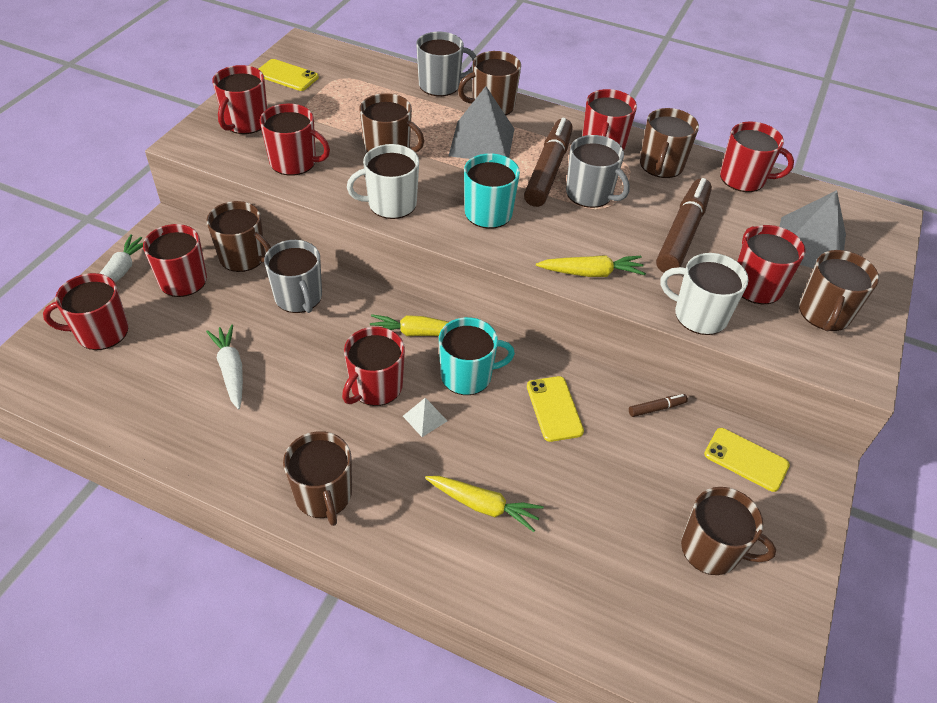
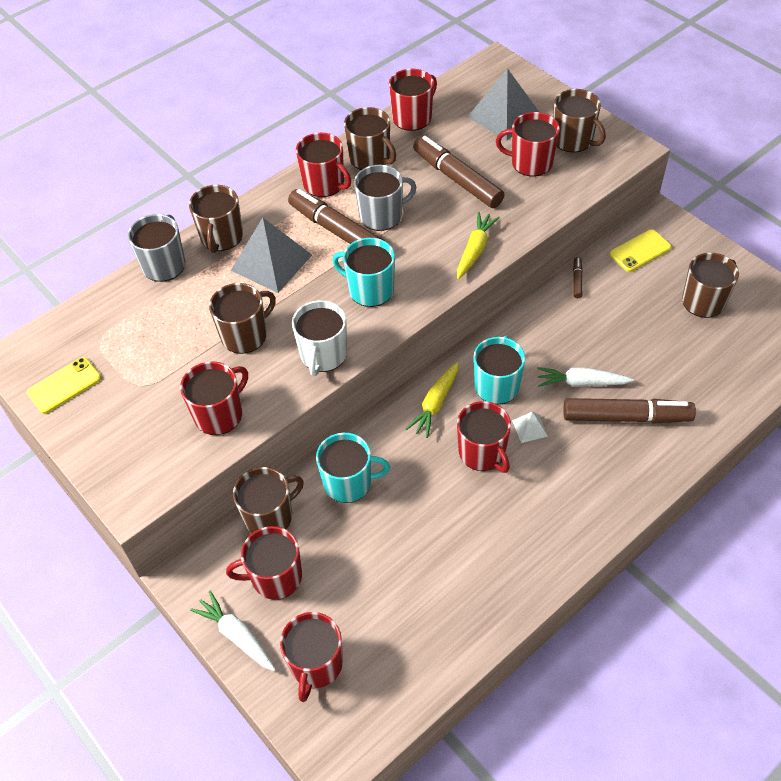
camera: 60 degrees left, 5 degrees up
white carrot [206,324,243,410] -> white carrot moved to [537,367,634,387]
red mug [212,65,267,134] -> none
grey mug [264,240,322,313] -> turquoise mug [316,433,390,503]
brown mug [283,431,352,526] -> none
yellow carrot [425,476,544,532] -> brown marker [563,398,696,423]
yellow phone [527,376,584,442] -> none
white mug [661,253,749,335] -> none

